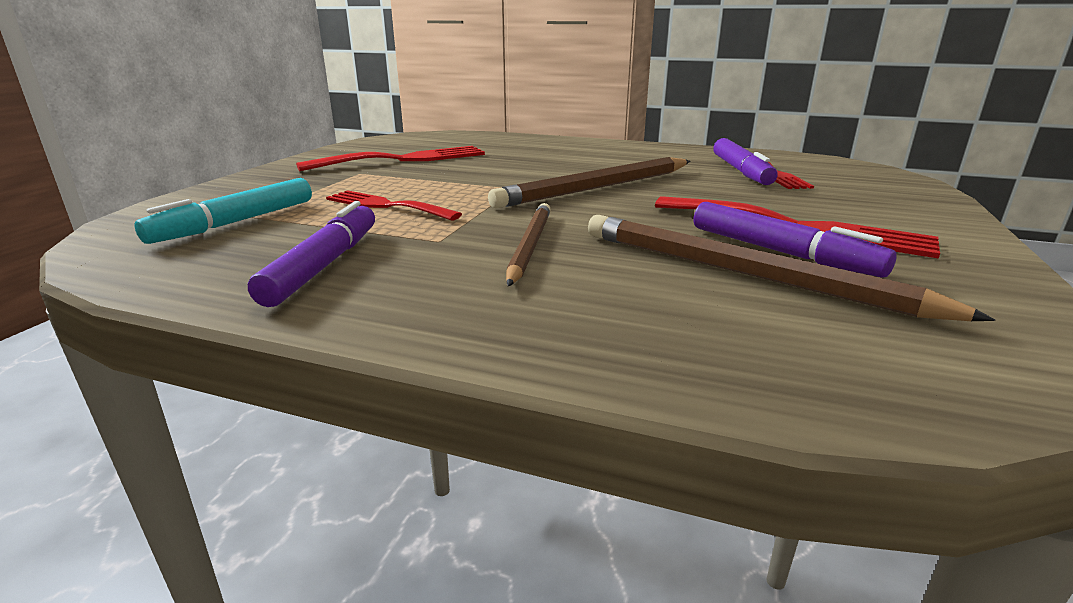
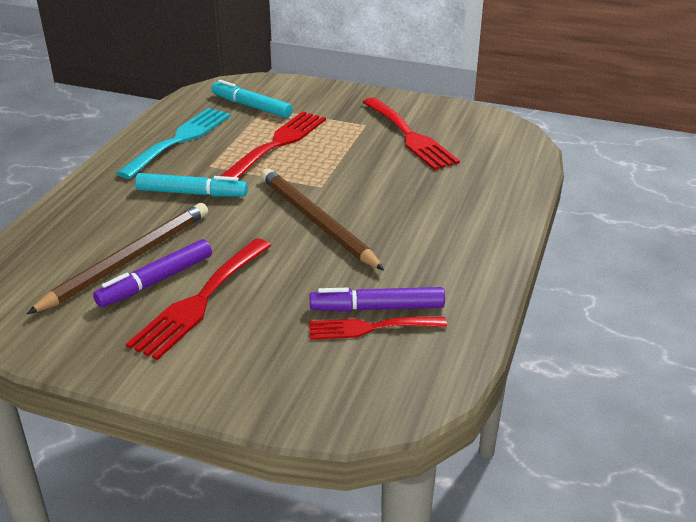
camera: 90 degrees right, 10 degrees up
purple marker [248,201,375,307] -> turquoise fork [117,108,231,179]
red fork [326,190,462,221] -> red fork [221,112,326,178], size x1.52
brown pencil [506,203,551,286] -> turquoise marker [135,173,248,197]

